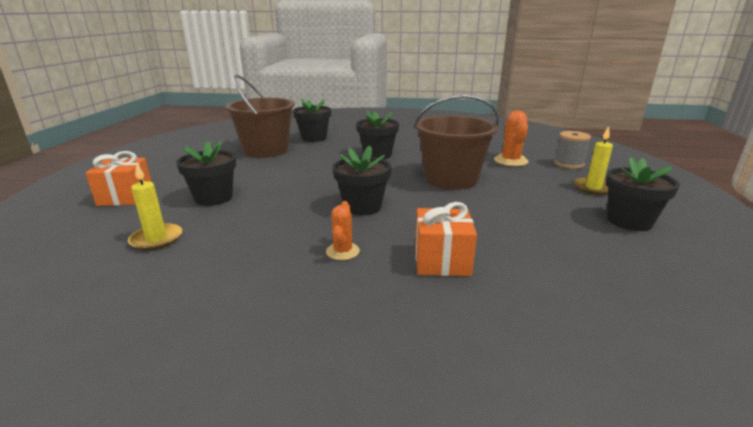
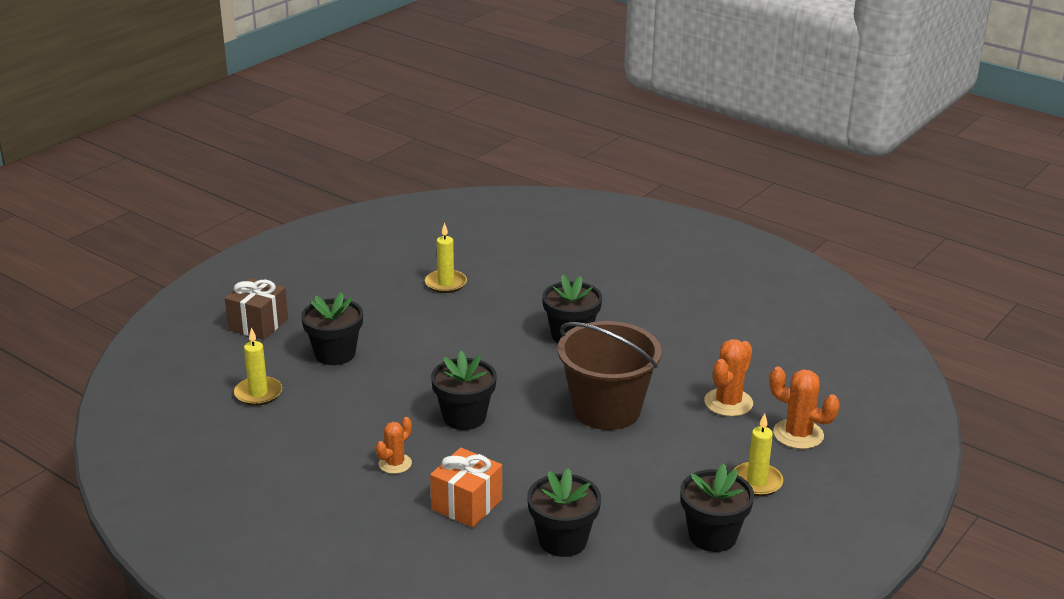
camera: 30 degrees right, 5 degrees up
orange gift [86,151,151,206] -> brown gift [225,278,288,340]
brown bucket [225,75,295,158] -> yellow candle [425,223,467,293]
black flower pot [293,98,331,142] -> black flower pot moved to [527,468,601,557]
grey spool [554,131,591,169] -> orange cactus [769,367,840,449]

